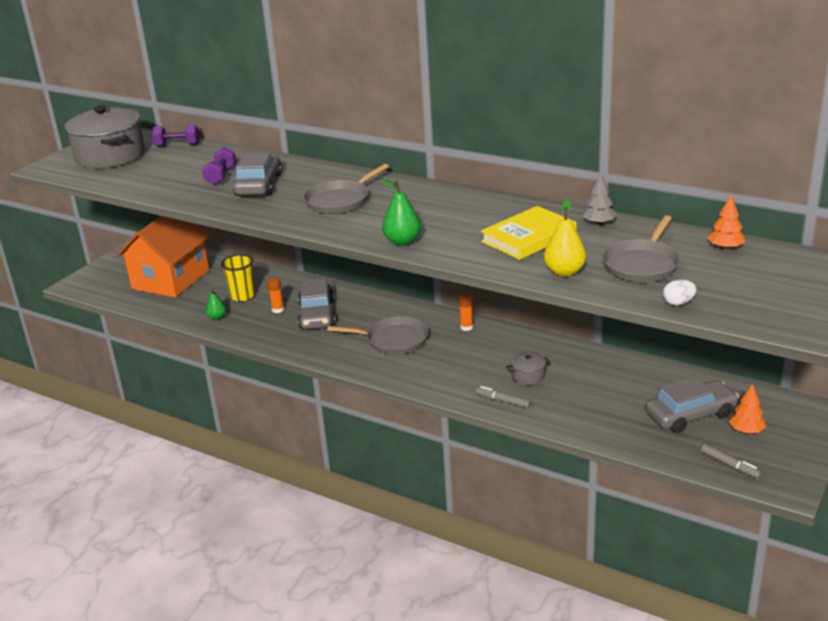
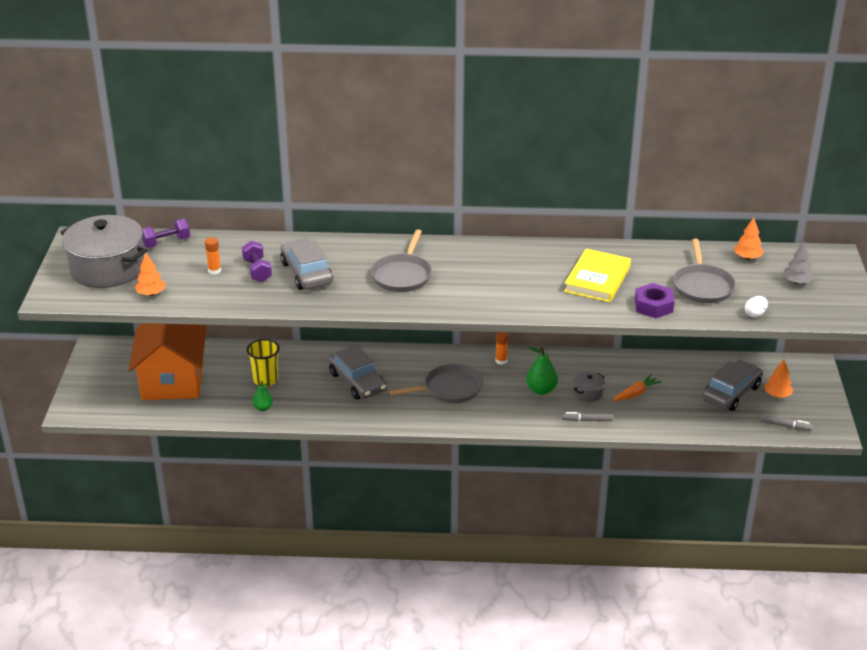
camera: 30 degrees left, 5 degrees up
orange glue stick [267,277,284,313] -> orange glue stick moved to [205,237,221,274]
green pear [380,178,421,246] -> green pear moved to [526,347,558,395]
yellow pear [544,198,586,277] -> purple nut [634,283,675,318]
grey tree [582,172,617,225] -> grey tree moved to [783,241,814,284]
none -> orange tree [135,253,165,296]
none -> orange carrot [613,375,662,401]

